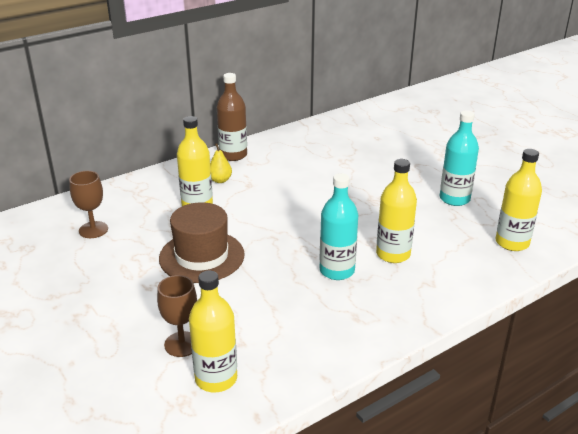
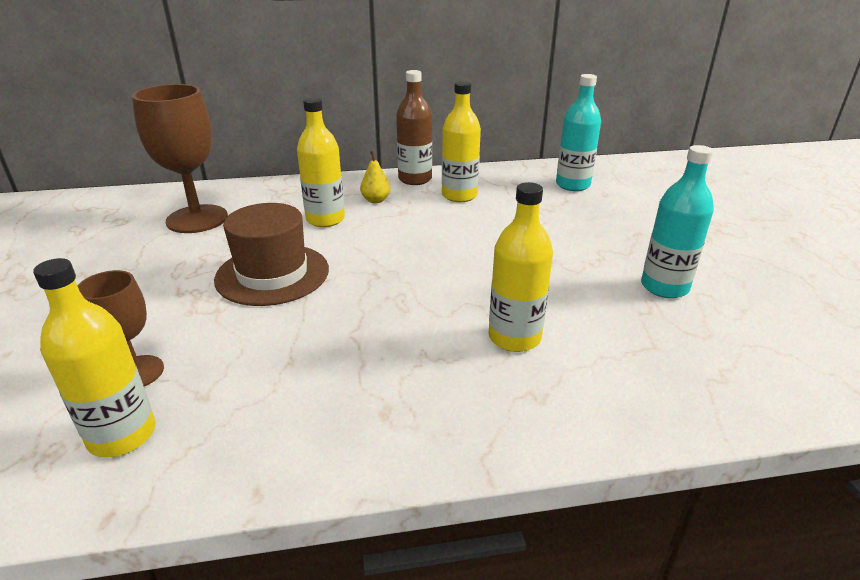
camera: 25 degrees right, 0 degrees up
brown goblet [69,171,108,238] -> brown goblet [132,84,228,233], size x1.74
turquoise bottle [320,173,358,280] -> turquoise bottle moved to [556,74,601,191]
yellow bottle [496,149,542,251] -> yellow bottle moved to [442,81,481,202]

